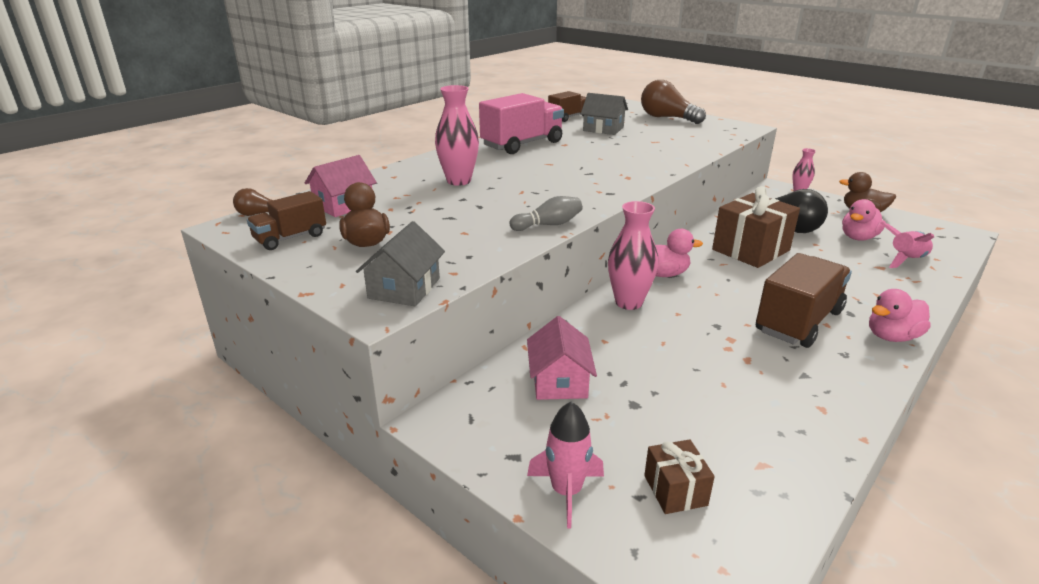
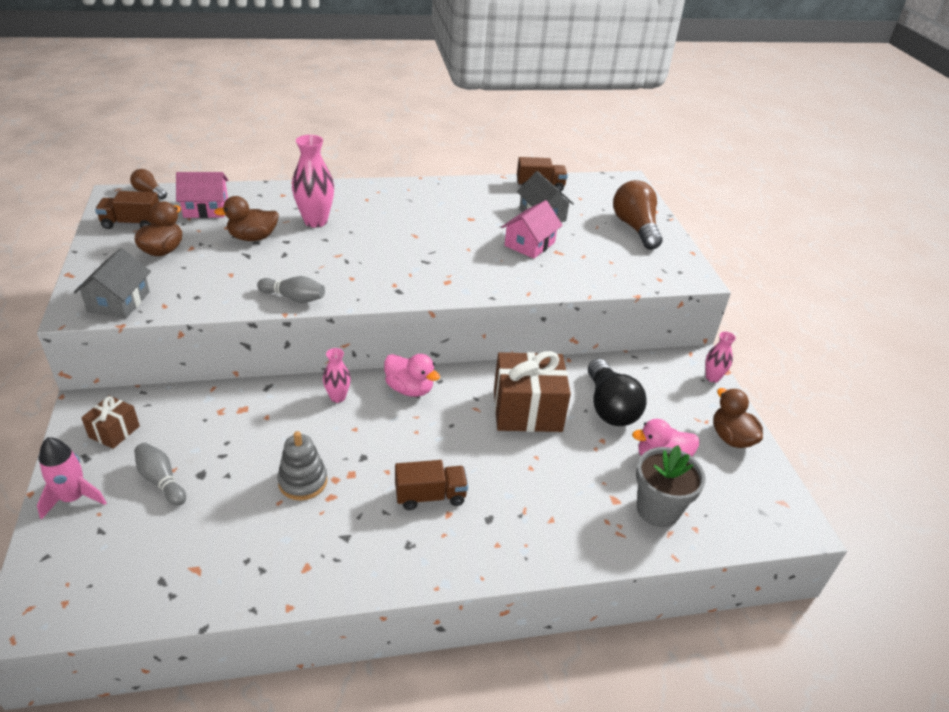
camera: 35 degrees right, 10 degrees up
grey house [356,221,445,306] -> grey house turned 45 degrees counterclockwise [74,248,151,319]
pink truck [479,93,564,154] -> none
pink house [527,316,597,400] -> pink house moved to [502,200,563,259]
pink vase [608,201,658,310] -> pink vase [323,348,351,403], size x0.58
brown gift [644,439,715,514] -> brown gift moved to [81,396,140,449]
brown truck [756,253,852,348] -> brown truck [395,460,468,510], size x0.58
pink duck [869,289,930,342] -> none
pink rocket [881,222,934,268] -> grey flower pot [636,445,706,527]
none -> grey bowling pin [134,443,186,506]
none -> brown duck [214,196,279,241]
none -> grey stacking toy [277,431,327,500]

